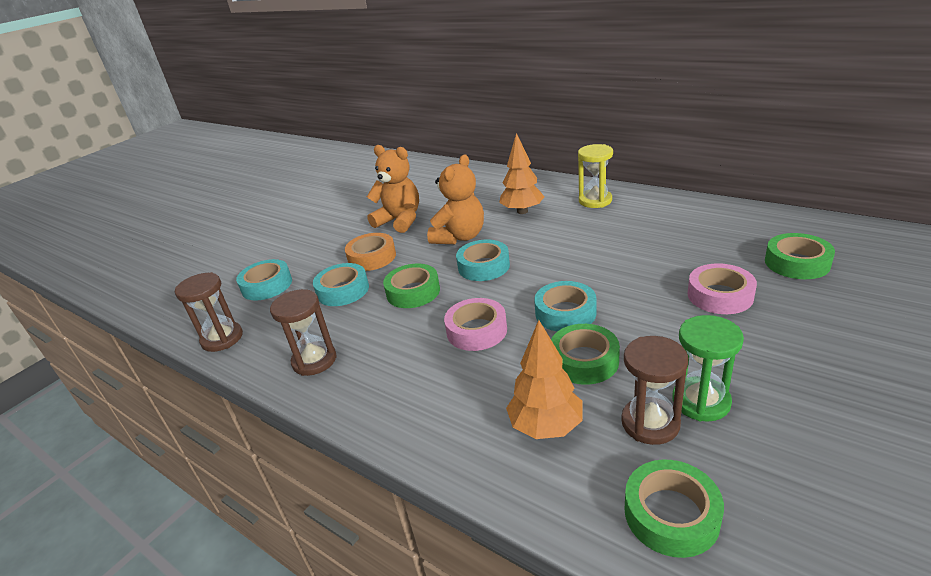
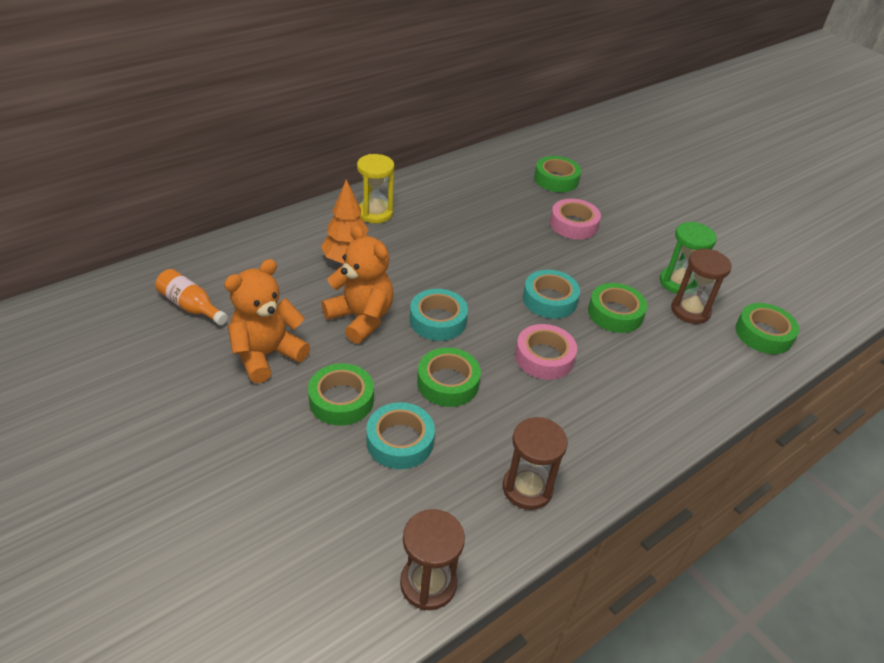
camera: 80 degrees left, 10 degrees up
turquoise tape [236,259,292,301] -> none
orange tape [345,233,396,271] -> green tape [308,363,374,426]
orange tree [506,320,583,439] -> none
none -> orange bottle [155,269,228,325]

